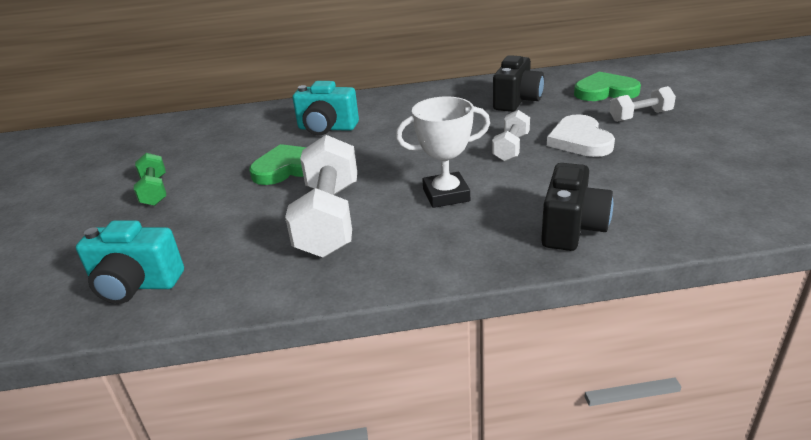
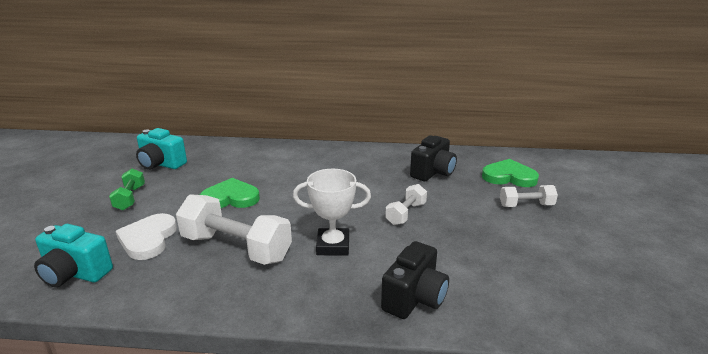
camera: 10 degrees right, 5 degrees down
white dumbbell [285,135,357,258] -> white dumbbell turned 75 degrees counterclockwise [176,194,292,265]
turquoise camera [293,81,359,135] -> turquoise camera moved to [136,128,187,170]
white heart [547,114,615,157] -> white heart moved to [116,213,177,260]

